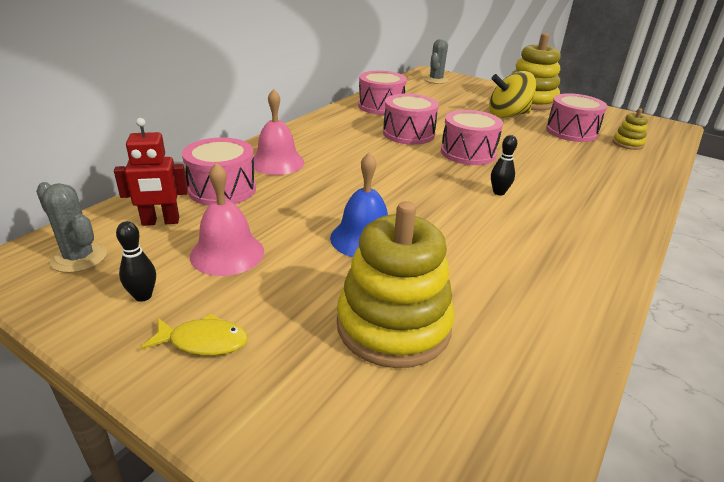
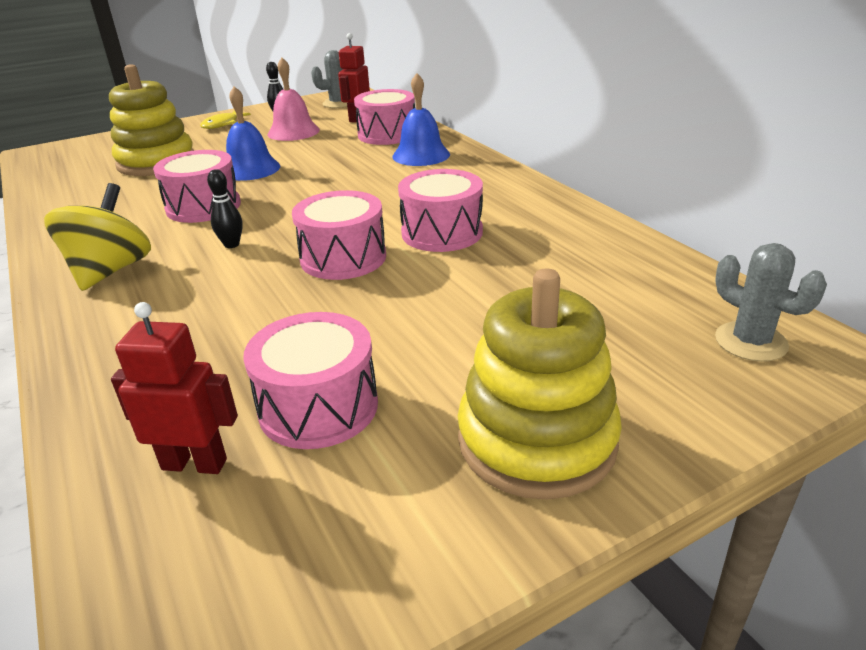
camera: 120 degrees right, 0 degrees up
pink bell [254,89,304,175] -> blue bell [392,73,450,166]
pink drum [358,71,407,115] -> pink drum moved to [153,150,241,223]
yellow spinning top [489,71,536,118] -> yellow spinning top moved to [44,183,151,291]
yellow stacking toy [613,108,648,150] -> red robot [111,302,238,474]

